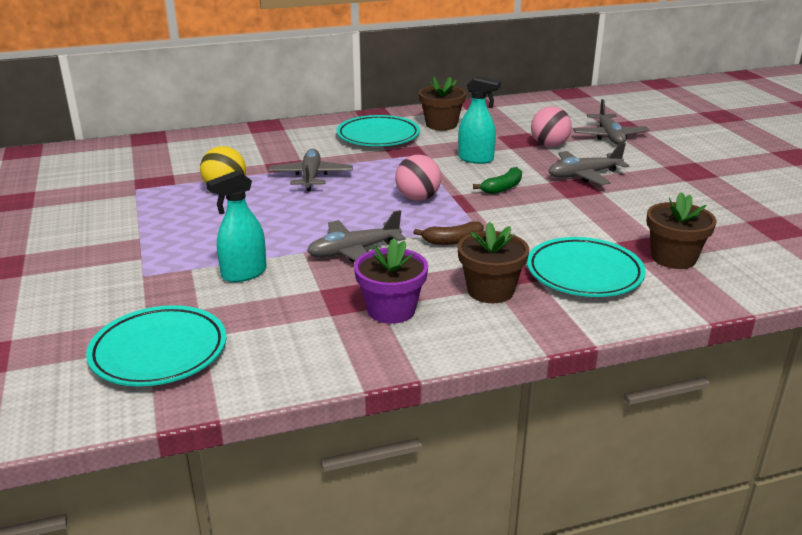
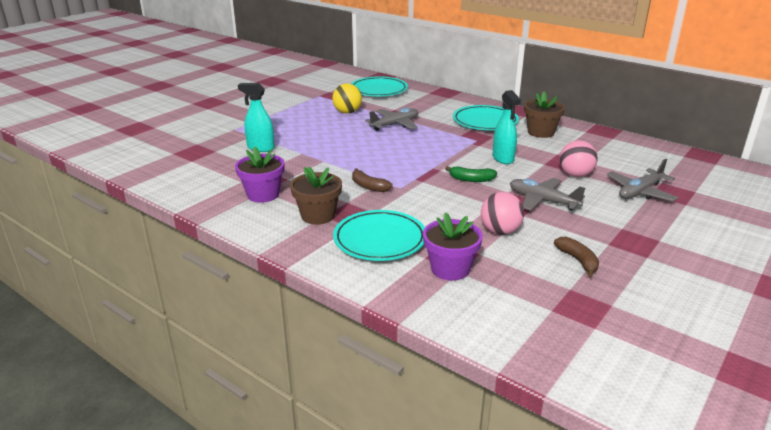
camera: 55 degrees right, 0 degrees up
turquoise plate [86,305,227,386] -> turquoise plate moved to [351,76,408,96]
grey plane [307,210,406,262] -> none
pink ball [395,155,441,201] -> pink ball moved to [481,192,524,235]
brown flower pot [647,192,717,269] -> purple flower pot [423,212,483,281]
none -> brown banana [554,237,599,277]

